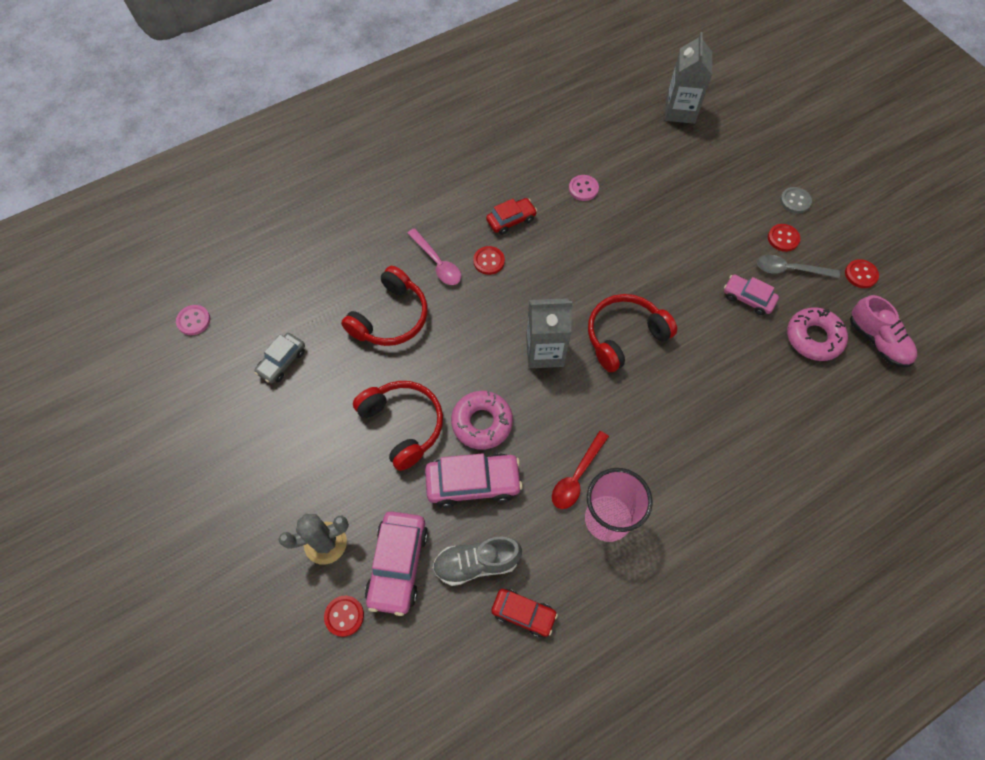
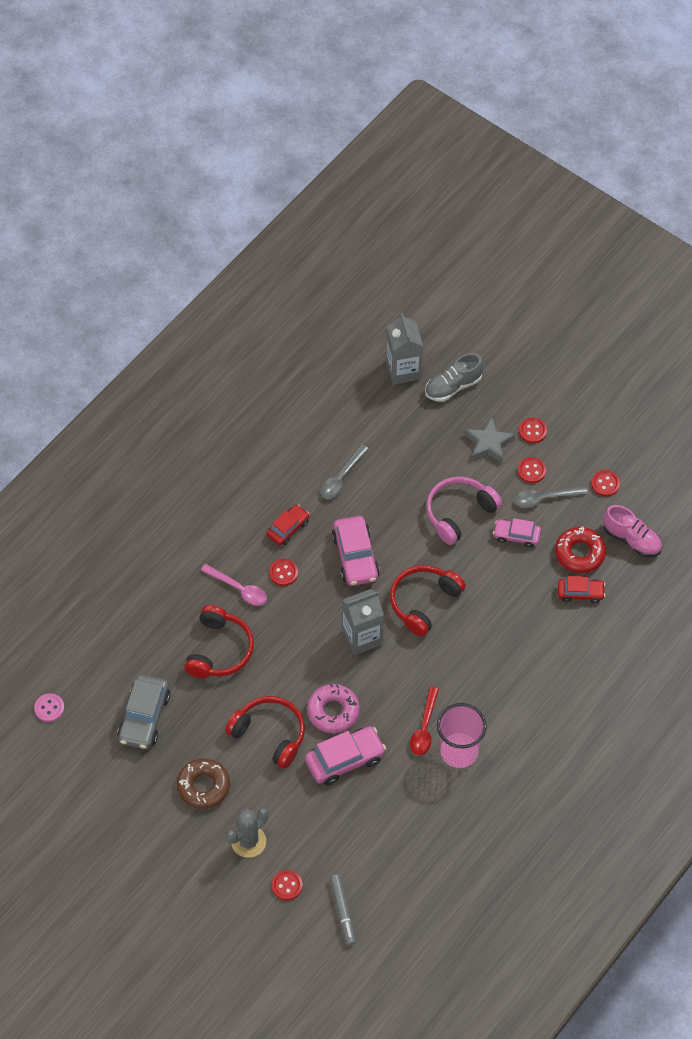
camera: 20 degrees left, 5 degrees down
grey car [254,333,305,384] -> grey car [118,675,170,749], size x1.60
pink car [365,511,428,616] -> pink car moved to [332,516,380,586]
grey shoe [433,536,522,586] -> grey shoe moved to [425,353,484,402]
red car [491,589,558,637] -> red car moved to [558,576,605,603]
pink button [569,175,599,201] -> grey spoon [320,444,369,499]
grey button [780,187,812,214] -> red button [519,418,547,443]
pink donut [787,307,848,361] -> red donut [555,526,606,573]
none -> brown donut [177,758,230,809]
none -> grey marker [330,874,356,946]
none -> pink headphones [426,477,502,545]
none -> grey star [465,417,515,463]

